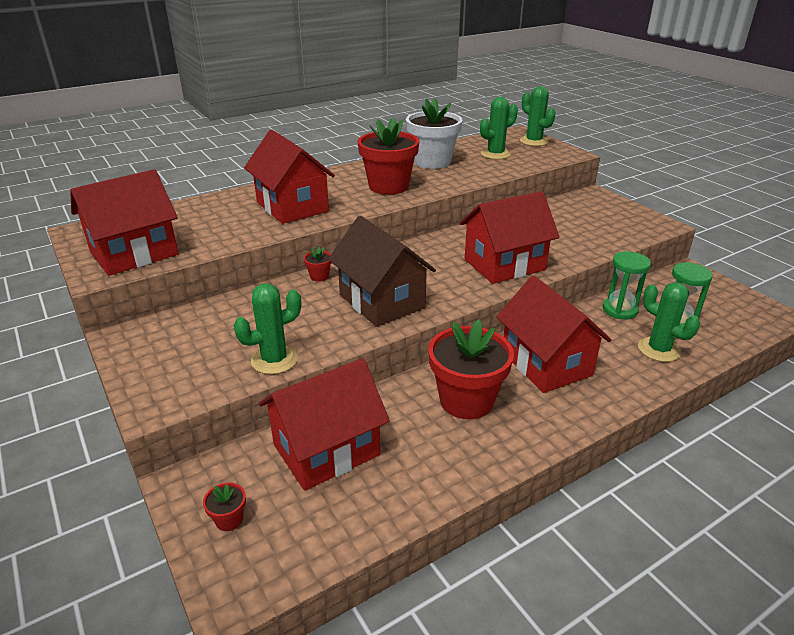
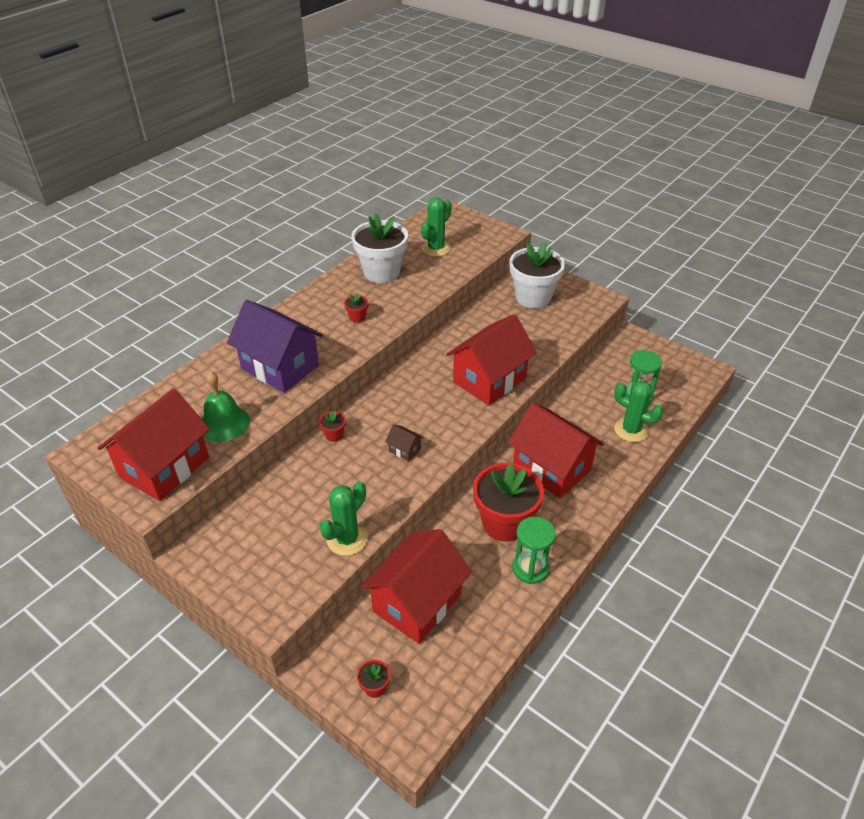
camera: 20 degrees left, 10 degrees up
red house [244,130,335,224] -> purple house [227,300,323,393]
brown house [328,216,436,327] -> brown house [385,424,424,462], size x0.40
red flower pot [358,117,419,195] -> red flower pot [344,293,368,323], size x0.41
green cactus [520,86,556,146] -> none
green hourglass [603,251,651,320] -> green hourglass moved to [512,517,556,584]
none -> green bell [202,371,250,442]
none -> white flower pot [509,242,565,308]

